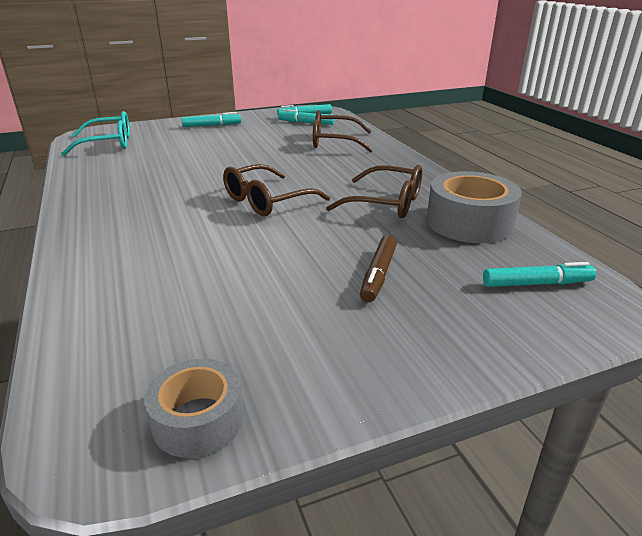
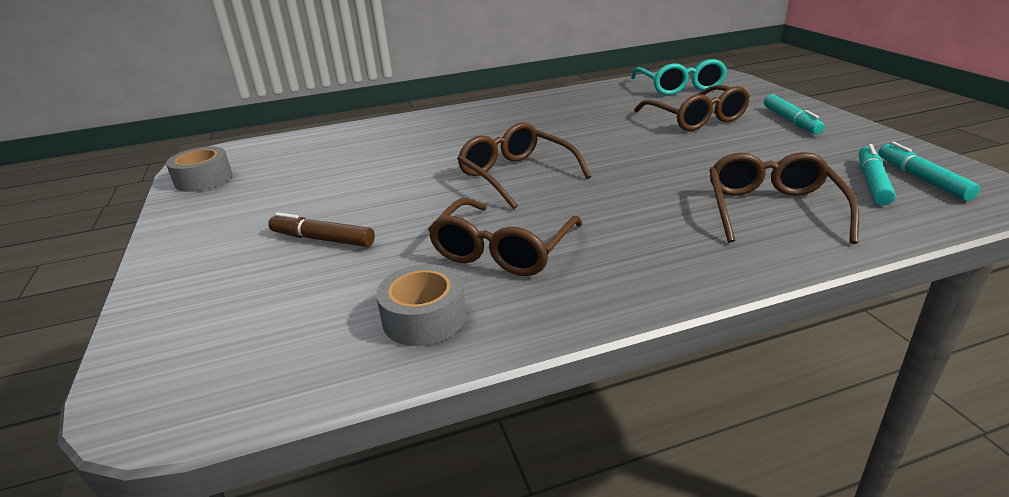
camera: 95 degrees right, 0 degrees up
grey tape [427,171,522,243] -> grey tape [376,264,466,346], size x0.62
turquoise marker [483,262,596,287] -> none
none -> brown glasses [634,85,750,131]

